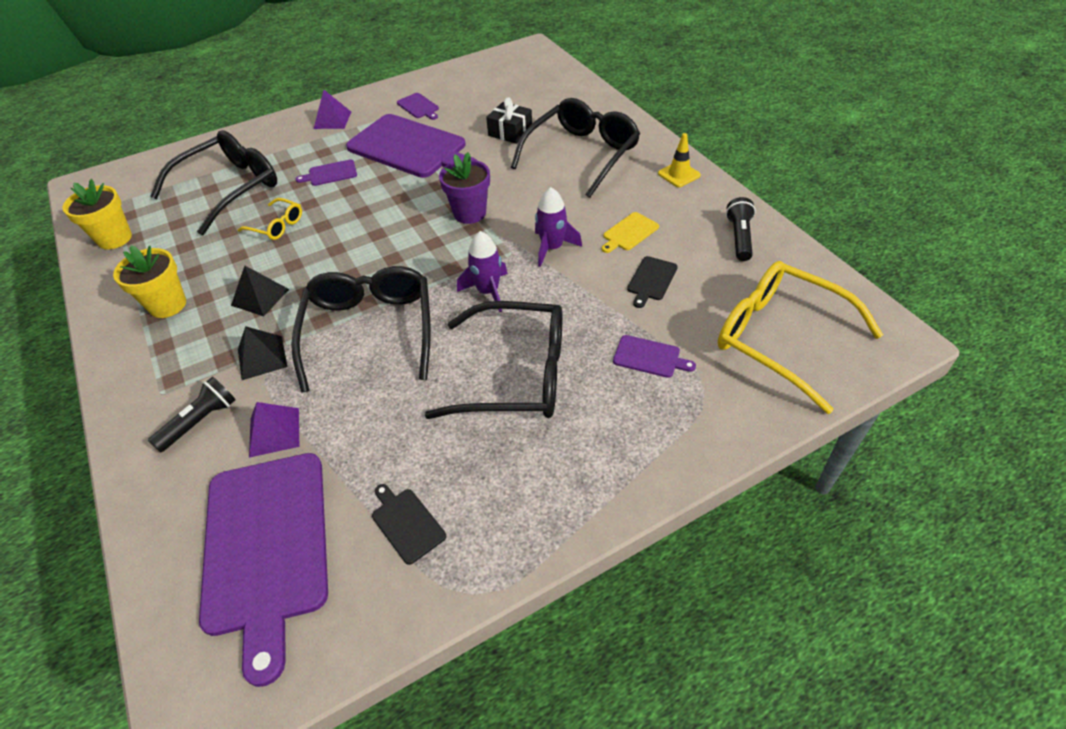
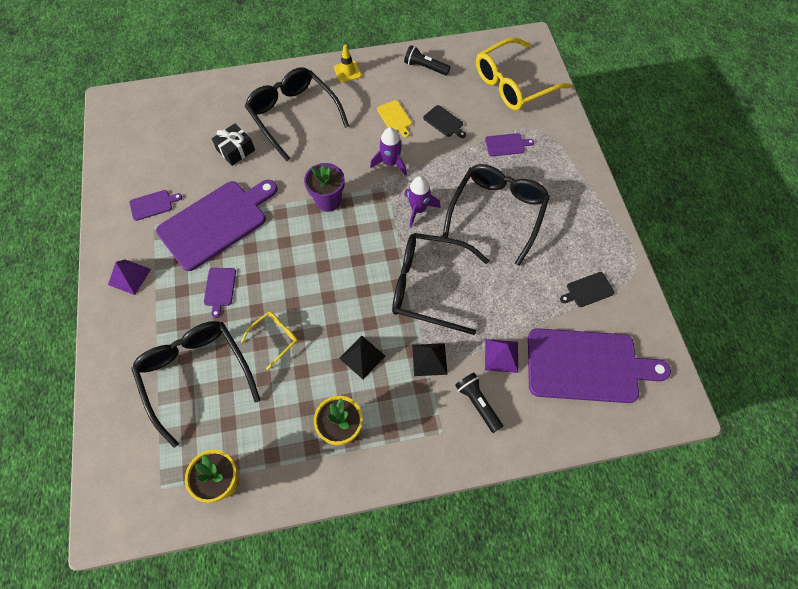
camera: 75 degrees left, 15 degrees up
purple cutting board [613,335,696,378] -> purple cutting board turned 45 degrees clockwise [485,133,534,156]

